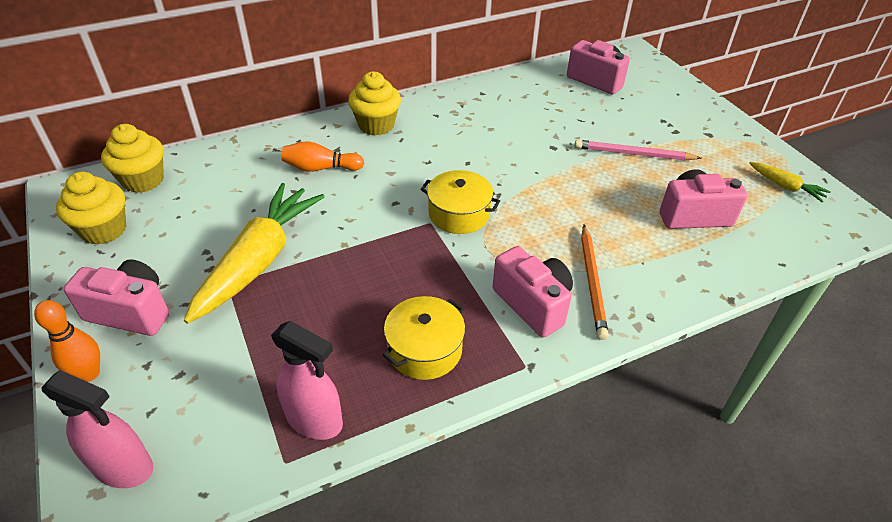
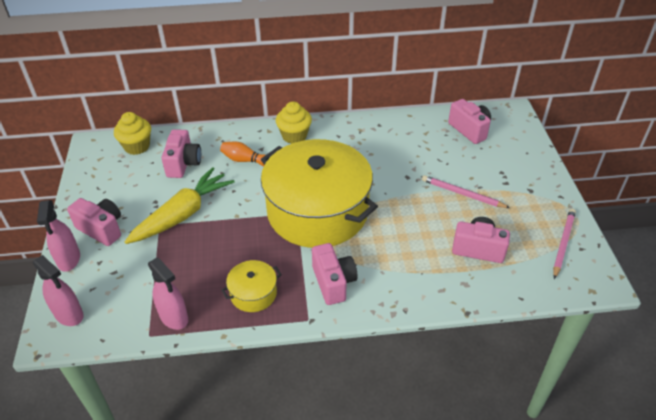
camera: 20 degrees right, 0 degrees up
orange bowling pin [34,300,100,382] -> pink spray bottle [37,200,80,272]
yellow cupcake [56,172,126,245] -> none
yellow pot [420,170,500,234] -> yellow pot [261,139,378,248], size x2.42
orange pencil [581,225,609,340] -> none
yellow carrot [749,162,831,203] -> pink pencil [553,209,576,279]
none -> pink camera [162,129,201,178]

